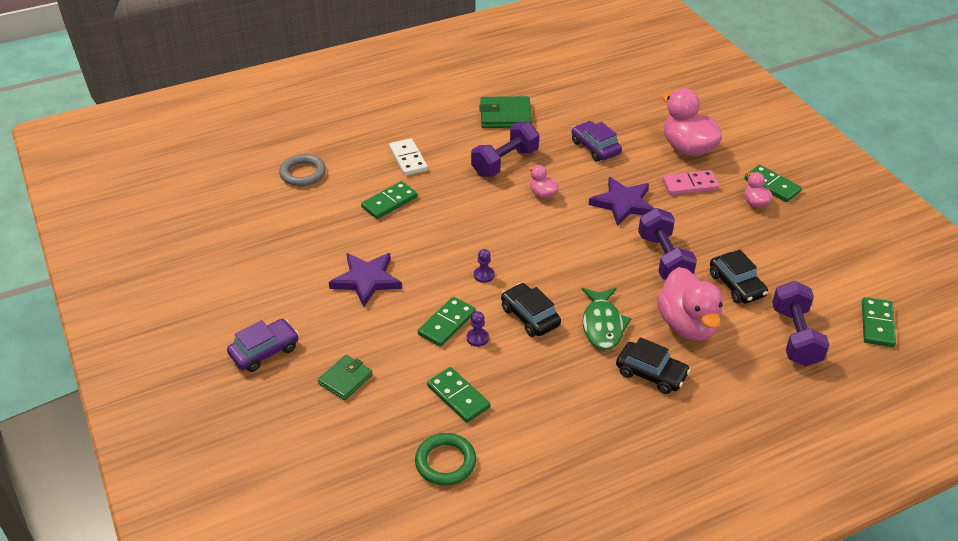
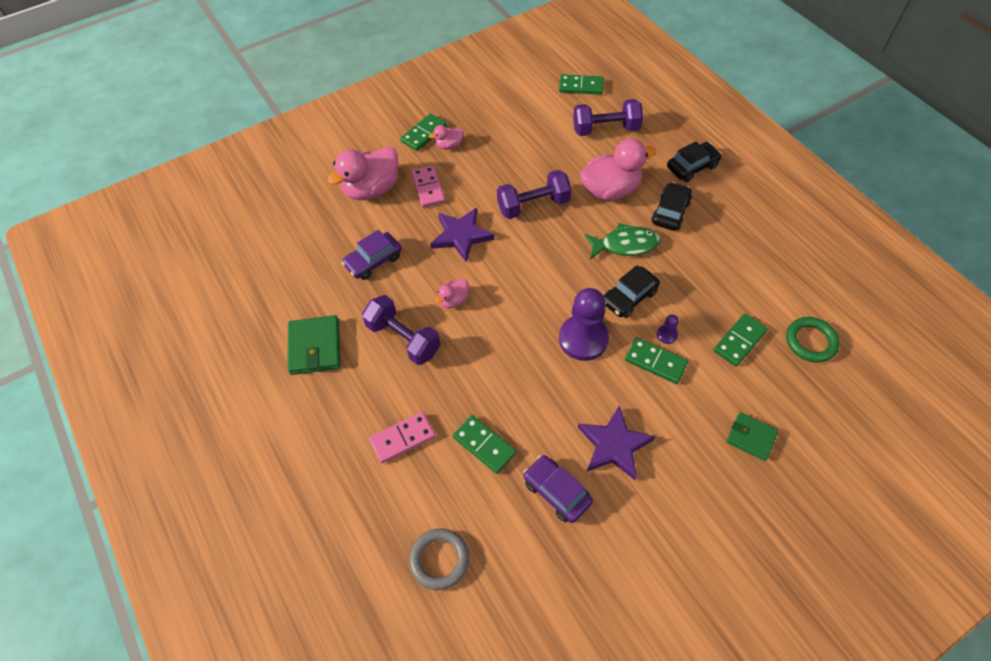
camera: 95 degrees left, 15 degrees up
purple car [227,319,299,372] -> purple car moved to [523,455,593,523]
white domino [389,138,428,176] -> pink domino [369,412,435,463]
purple pawn [474,249,495,283] -> purple pawn [559,288,609,361], size x2.38
black car [710,250,768,304] -> black car moved to [667,141,722,182]

